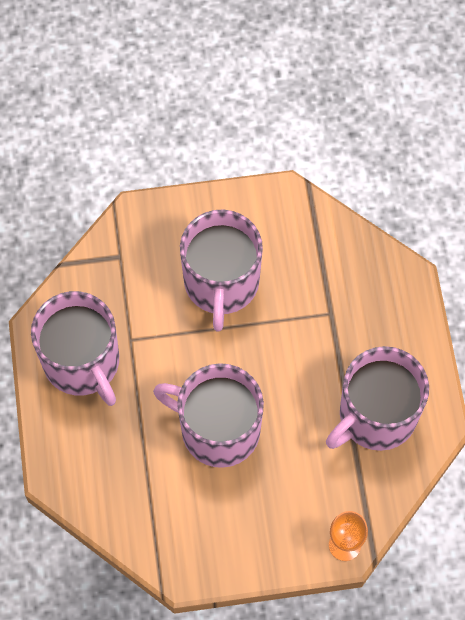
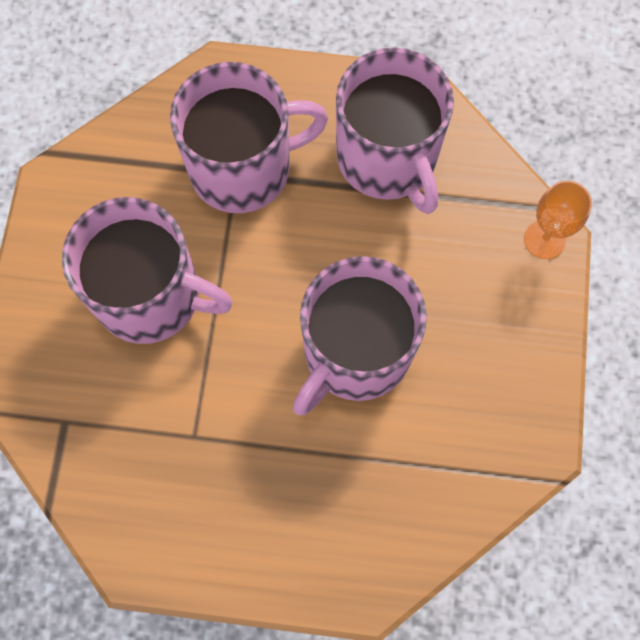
camera: 75 degrees left, 5 degrees up
pink mug [31,291,119,406] -> pink mug moved to [170,62,328,213]

